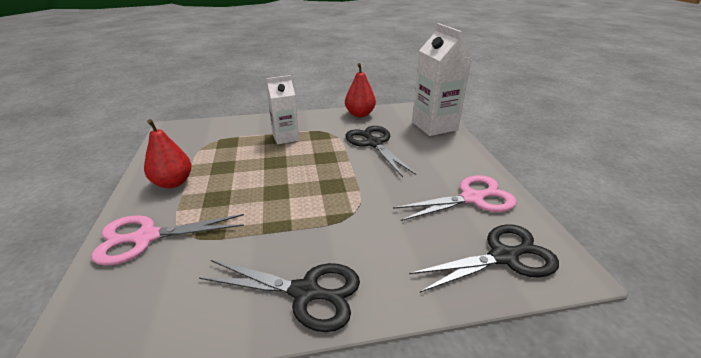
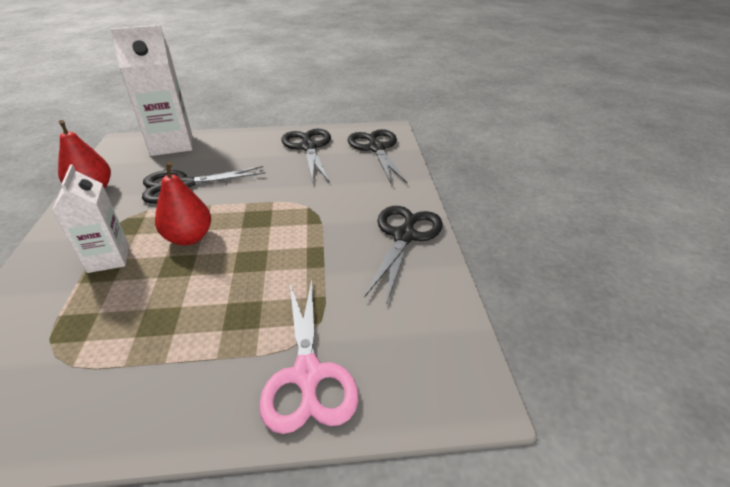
camera: 85 degrees left, 5 degrees up
red pear [144,119,192,188] -> red pear moved to [155,161,211,246]
pink scissors [393,175,517,221] -> black scissors [282,129,331,183]

